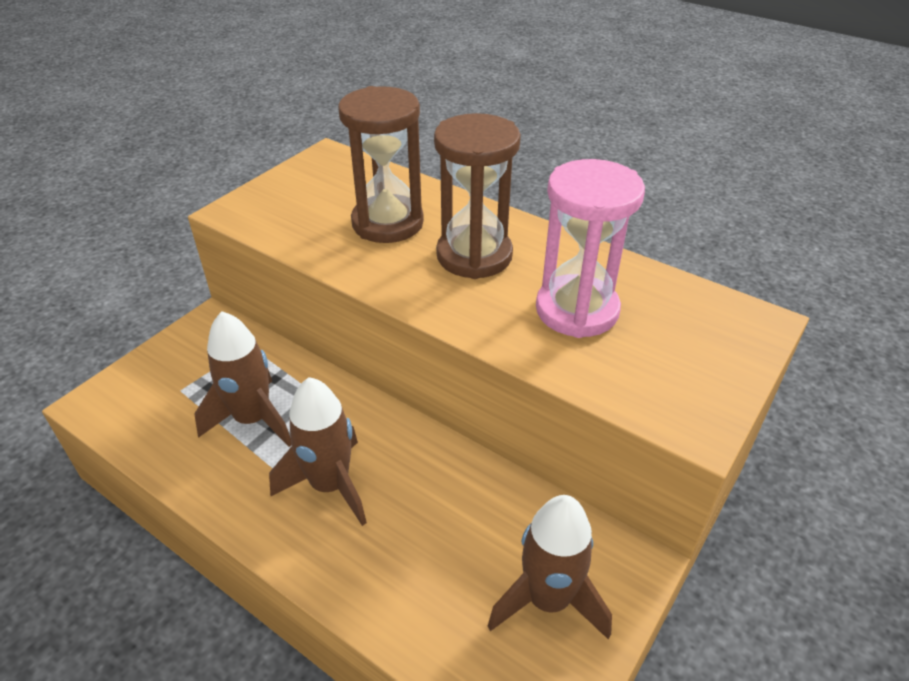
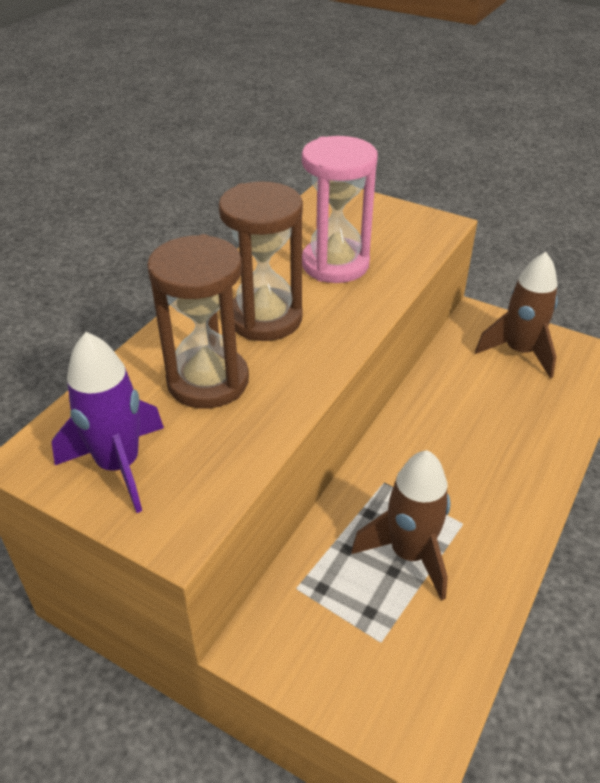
camera: 95 degrees left, 0 degrees up
brown rocket [269,377,367,526] -> none
none -> purple rocket [52,332,164,513]

